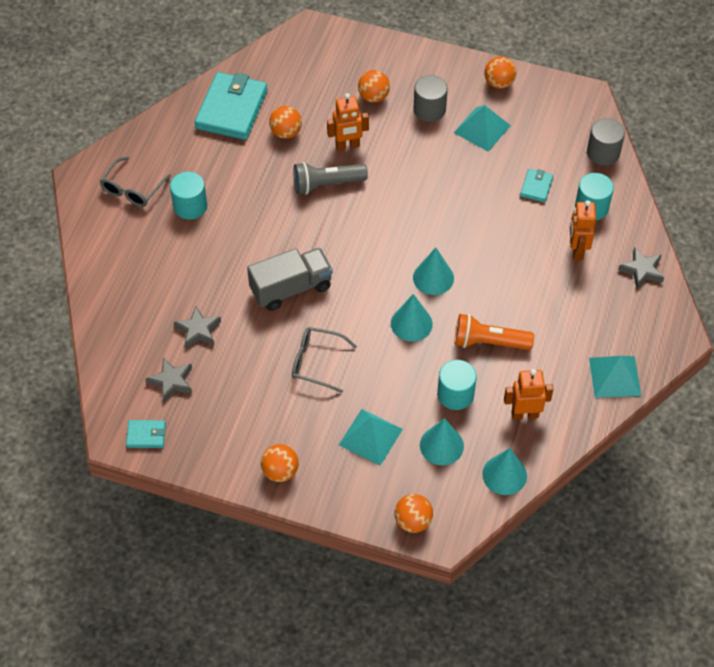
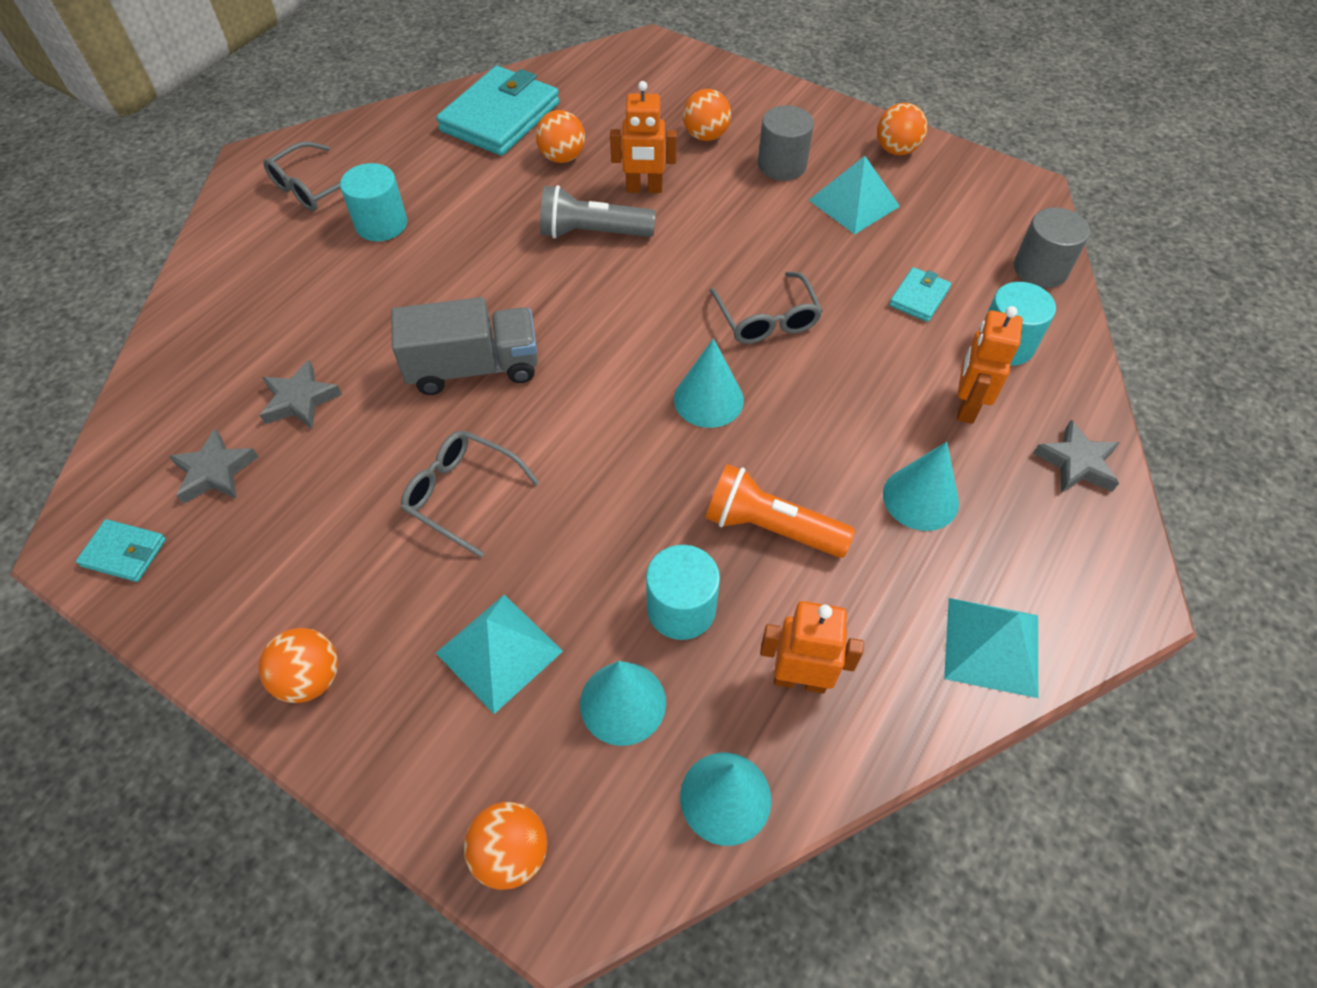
camera: 15 degrees right, 0 degrees up
turquoise cone [391,294,433,342] -> turquoise cone moved to [883,442,959,531]
none -> grey glasses [710,272,823,344]

